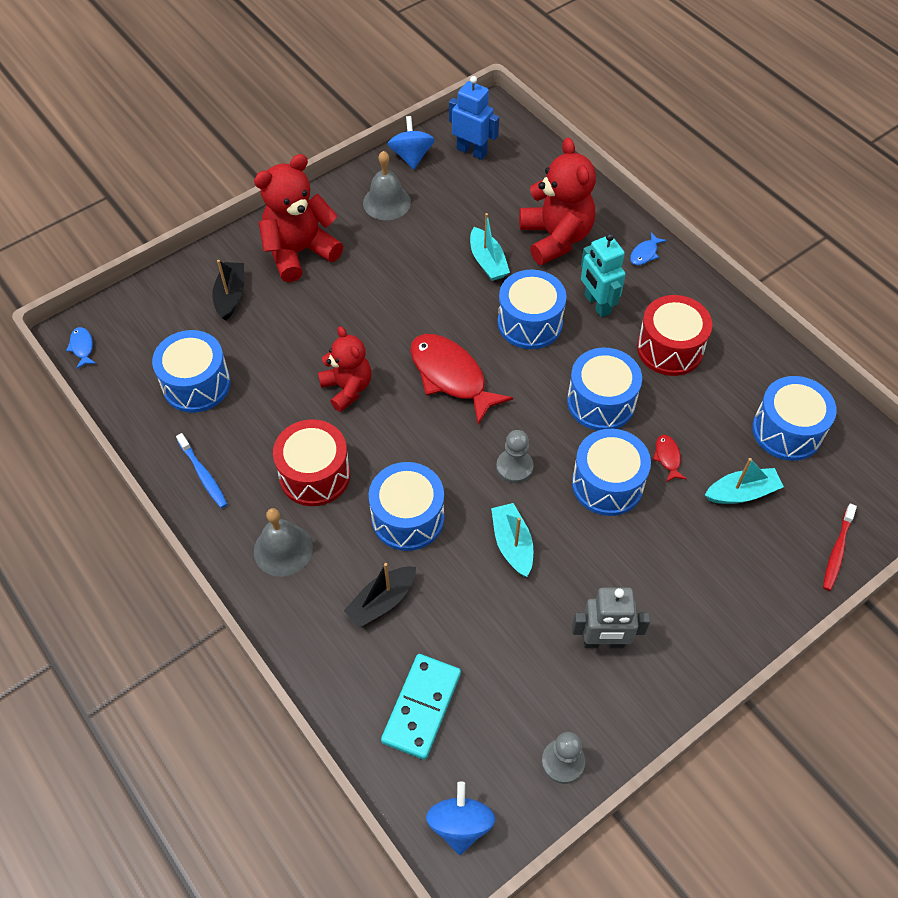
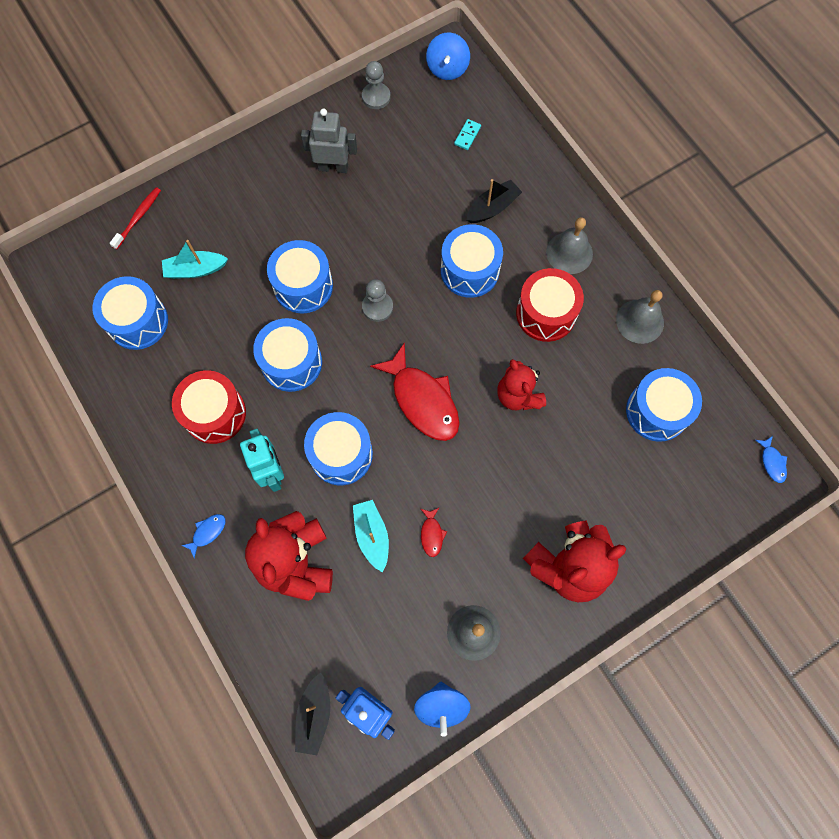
camera: 175 degrees left, 15 degrees up
blue toothbrush [176,433,227,508] -> grey bell [616,290,664,344]
black boat [212,260,244,321] -> black boat moved to [295,673,330,755]
turquoise domino [381,654,461,760] -> turquoise domino [454,119,481,150], size x0.47
turquoise boat [491,503,533,577] -> none
red fish [653,435,687,482] -> red fish moved to [421,508,447,557]

